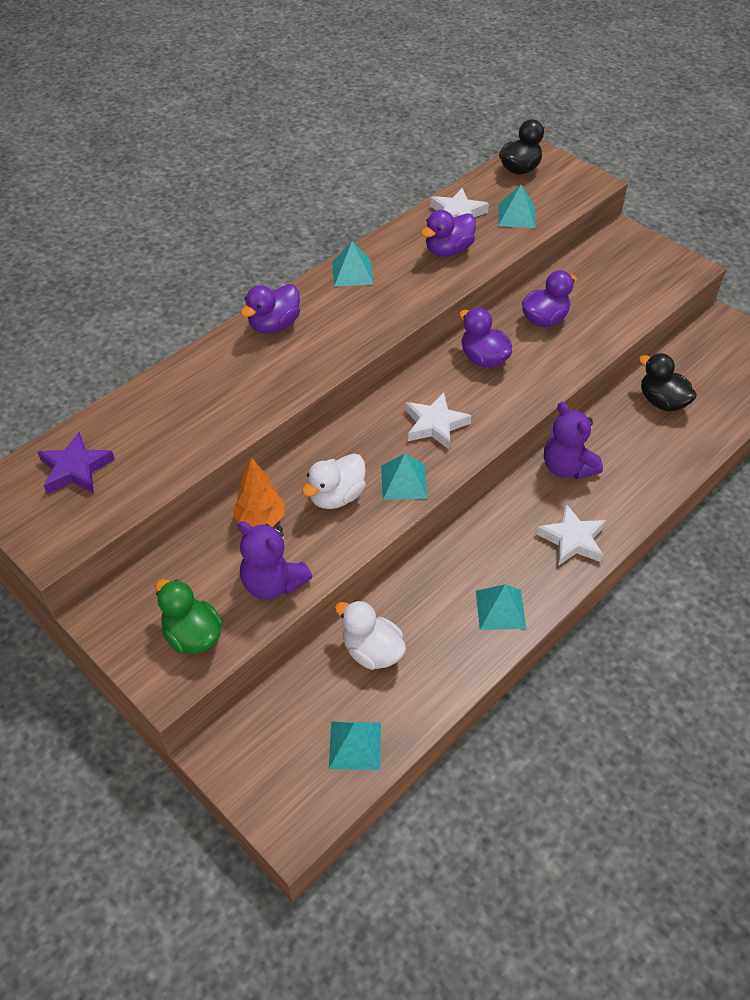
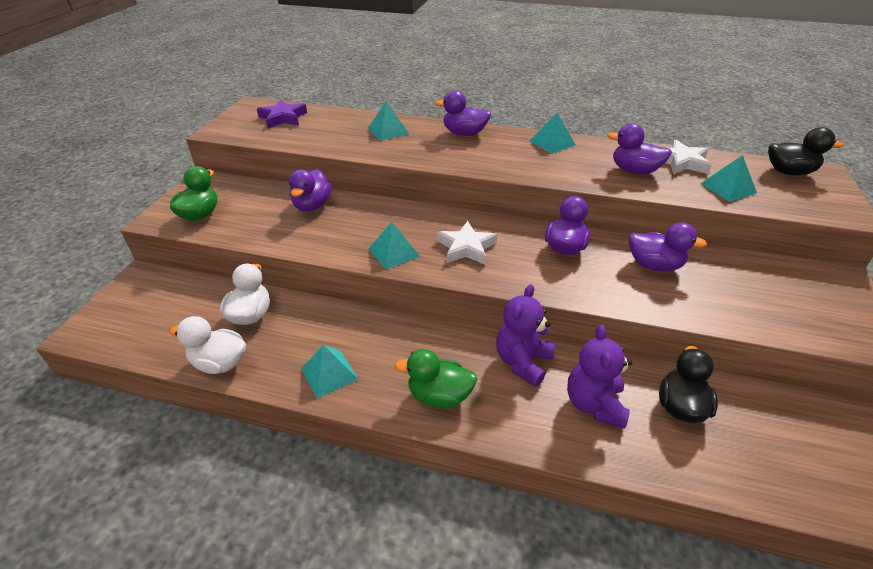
camera: 60 degrees right, 10 degrees down
orange tree [232,457,285,527] -> purple duck [289,169,331,211]
purple teddy bear [238,521,312,599] -> purple teddy bear moved to [567,325,632,429]
white duck [302,453,366,509] -> white duck moved to [169,316,246,374]
turquoise pyramid [329,722,381,770] -> turquoise pyramid moved to [367,101,409,141]
white star [536,504,606,566] -> green duck [395,349,477,409]

